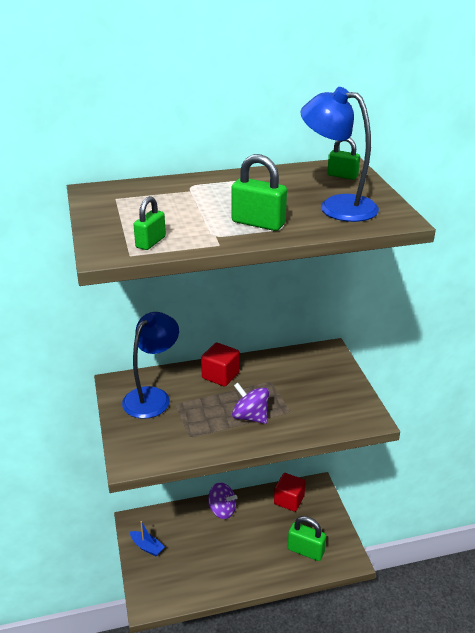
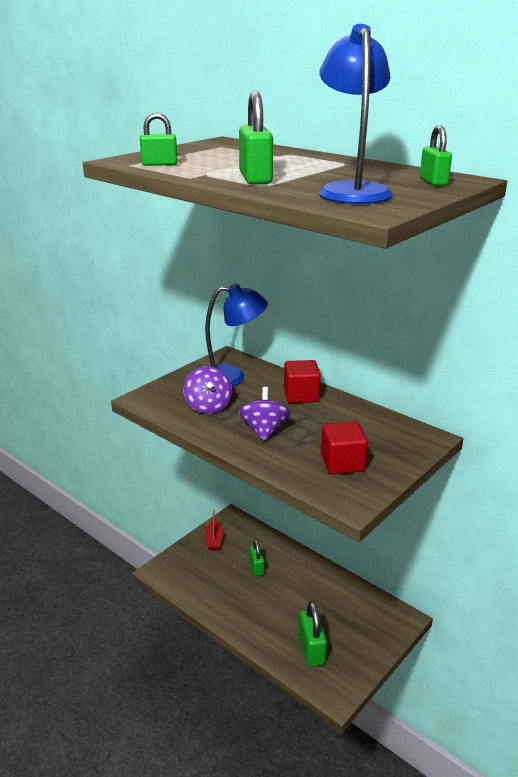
camera: 55 degrees right, 5 degrees down
blue boat [130,521,165,556] -> red boat [205,508,223,551]
purple spinning top [208,482,237,519] -> purple spinning top moved to [183,366,232,414]
red cube [274,473,306,512] -> red cube moved to [321,421,368,474]
none -> green padlock [250,540,264,576]

